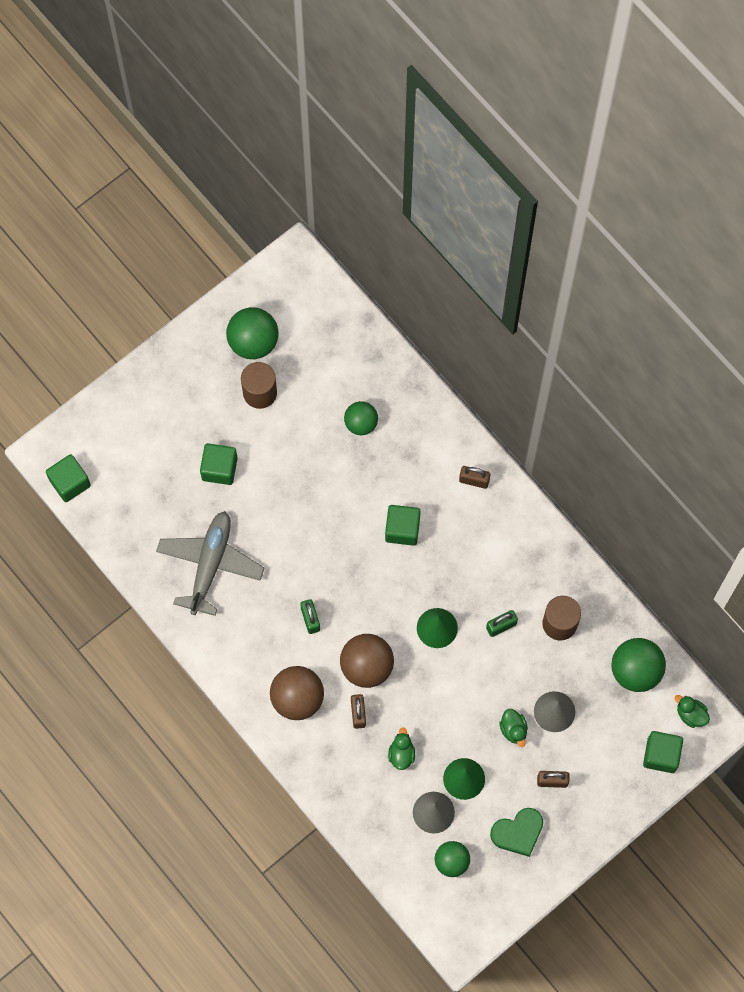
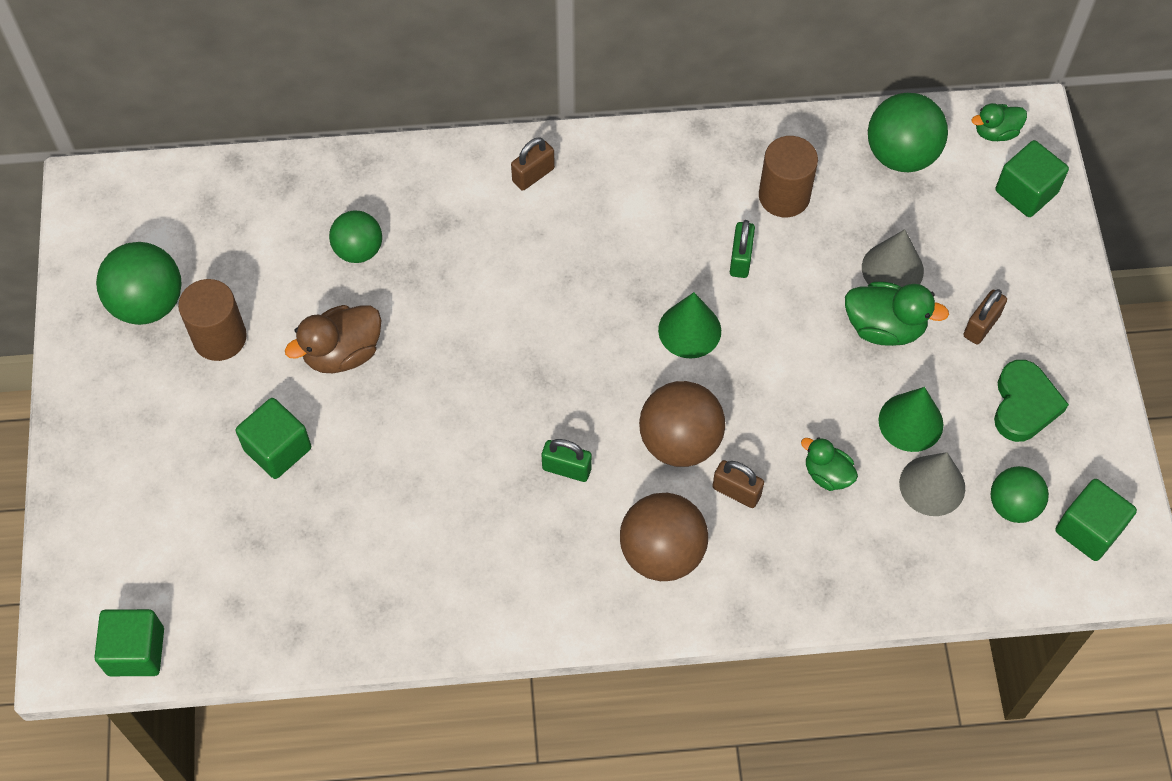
camera: 55 degrees left, 10 degrees down
grey plane [156,511,264,616] -> none
green cube [385,505,421,546] -> green cube moved to [1055,479,1137,561]
green duck [499,709,528,747] -> green duck [845,282,949,346], size x1.60
none -> brown duck [285,305,382,373]

